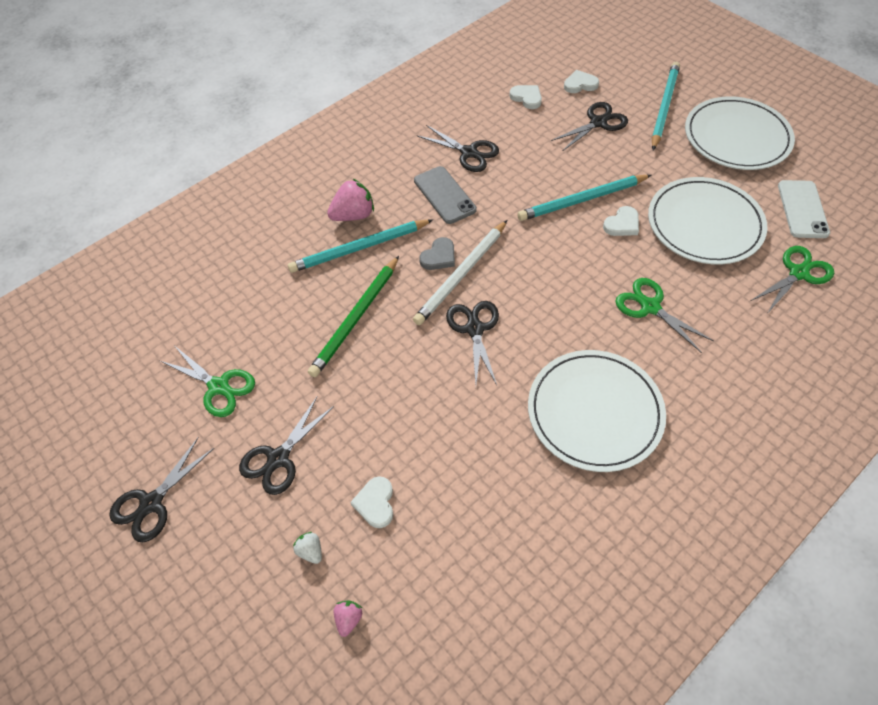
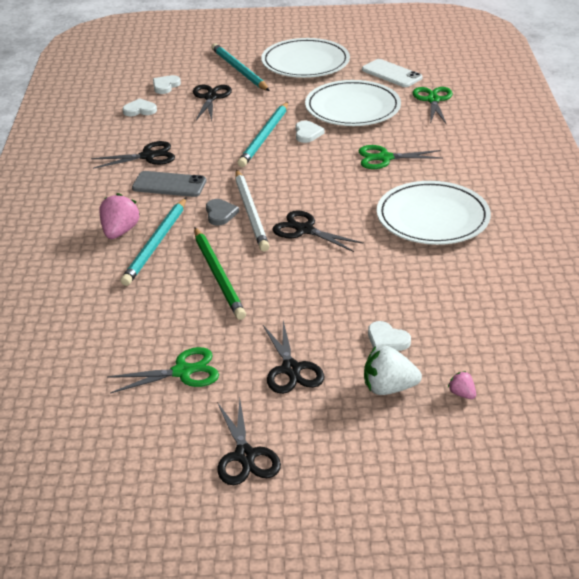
camera: 50 degrees left, 20 degrees down
white strawberry [293,532,322,564] -> white strawberry [364,346,422,395], size x1.94

